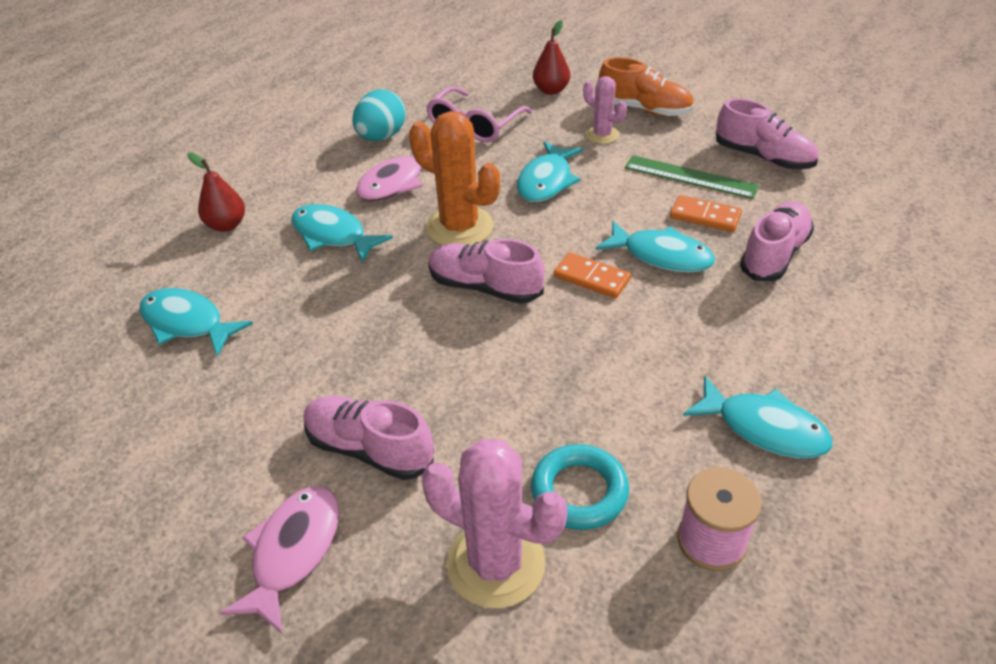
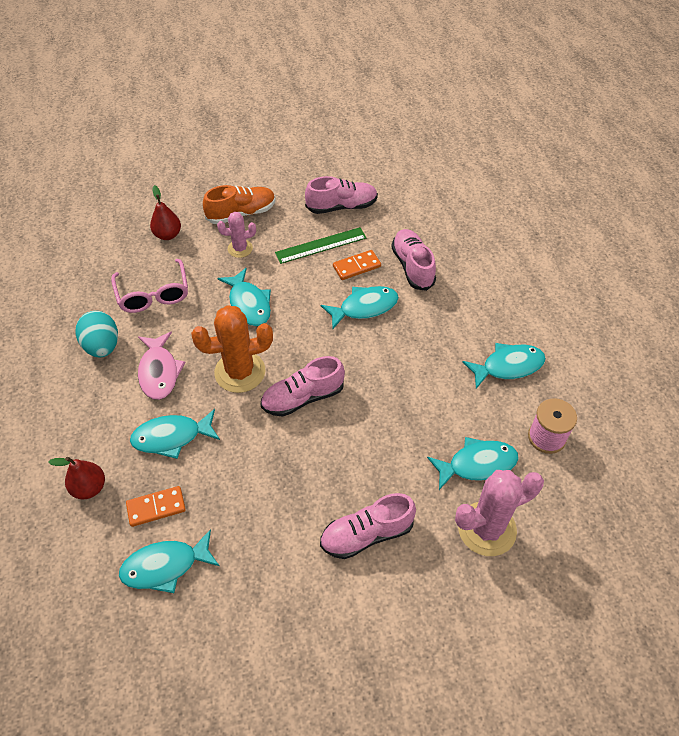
camera: 50 degrees left, 10 degrees up
pink fish [220,486,339,634] -> none
turquoise ring [531,444,629,530] -> turquoise fish [427,437,519,490]
orange domino [554,252,631,298] -> orange domino moved to [126,486,186,527]

